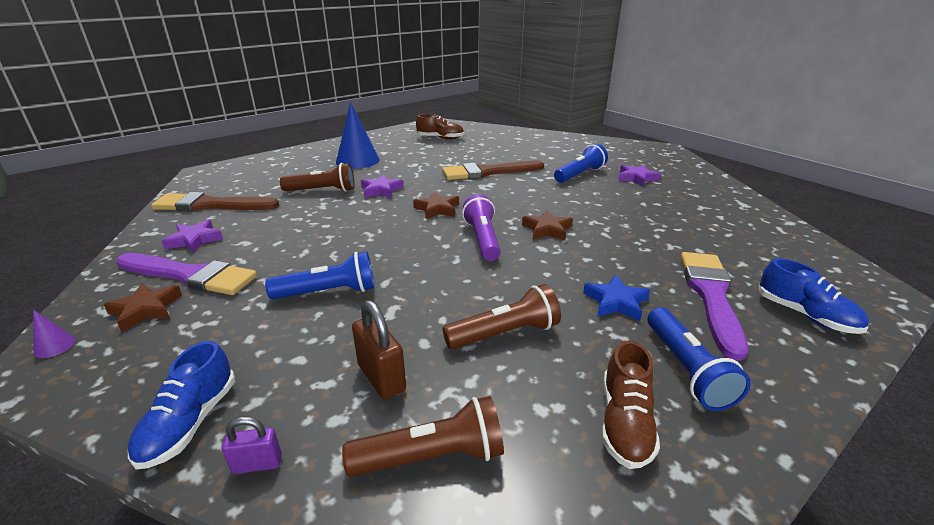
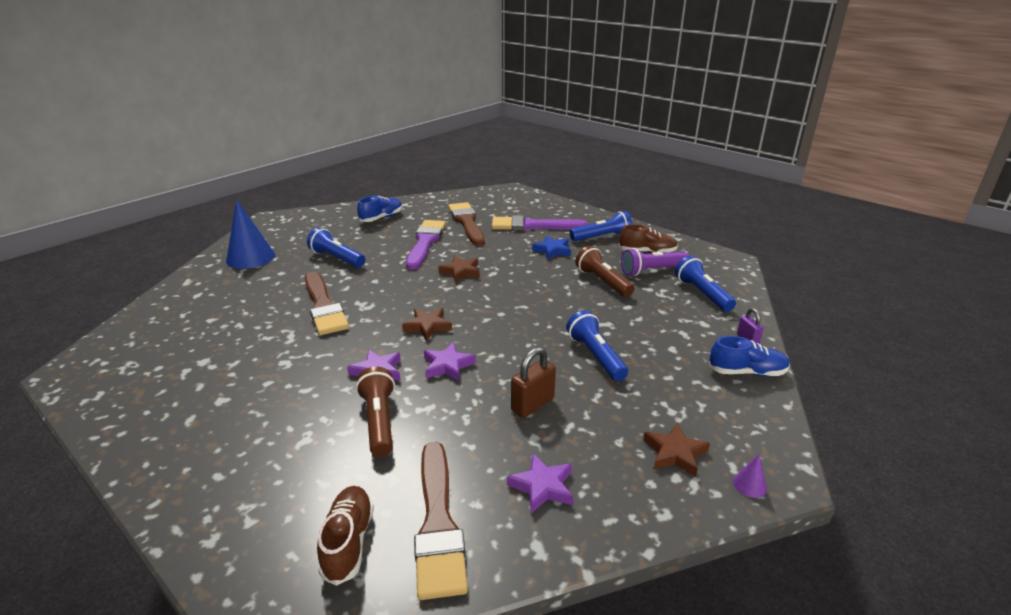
camera: 100 degrees left, 0 degrees up
purple brush [116,253,257,295] -> purple brush moved to [406,220,446,270]
blue cone [336,102,379,169] -> blue cone moved to [226,200,275,269]
brown flashlight [342,396,504,477] -> blue flashlight [675,256,736,312]
brown padlock [352,300,406,400] -> brown padlock moved to [511,347,556,418]
brown shoe [416,114,464,139] -> brown shoe moved to [317,486,374,586]
purple flashlight [462,195,501,261] -> purple flashlight moved to [621,248,689,276]
purple star [618,165,661,186] -> purple star moved to [424,342,476,381]
blue shoe [758,258,869,334] -> blue shoe moved to [357,196,403,222]
none -> brown brush [448,202,485,246]

